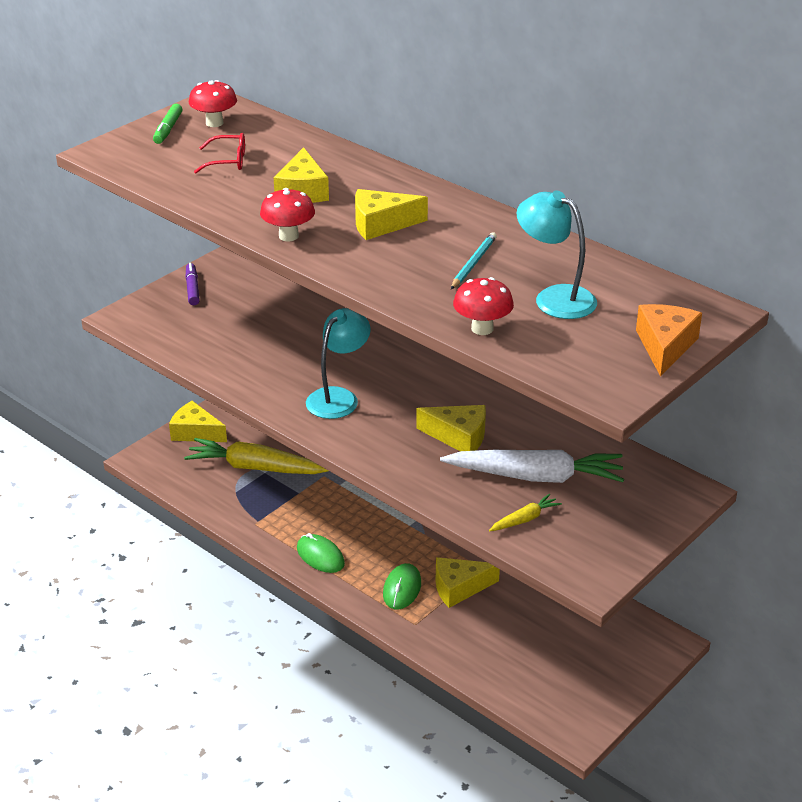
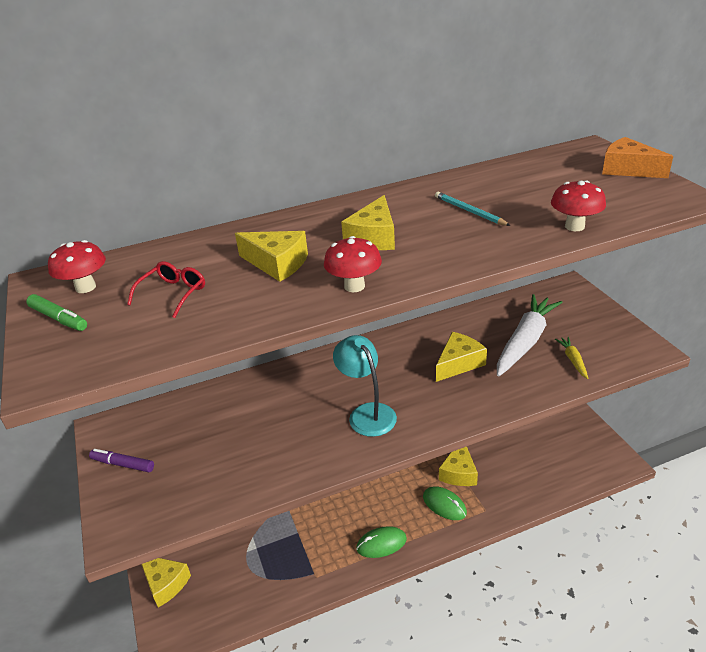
camera: 60 degrees left, 0 degrees up
yellow cheese [169,401,227,442] -> yellow cheese turned 105 degrees counterclockwise [141,558,191,608]
yellow carrot [184,438,328,474] -> none
turquoise lamp [516,190,597,319] -> none

